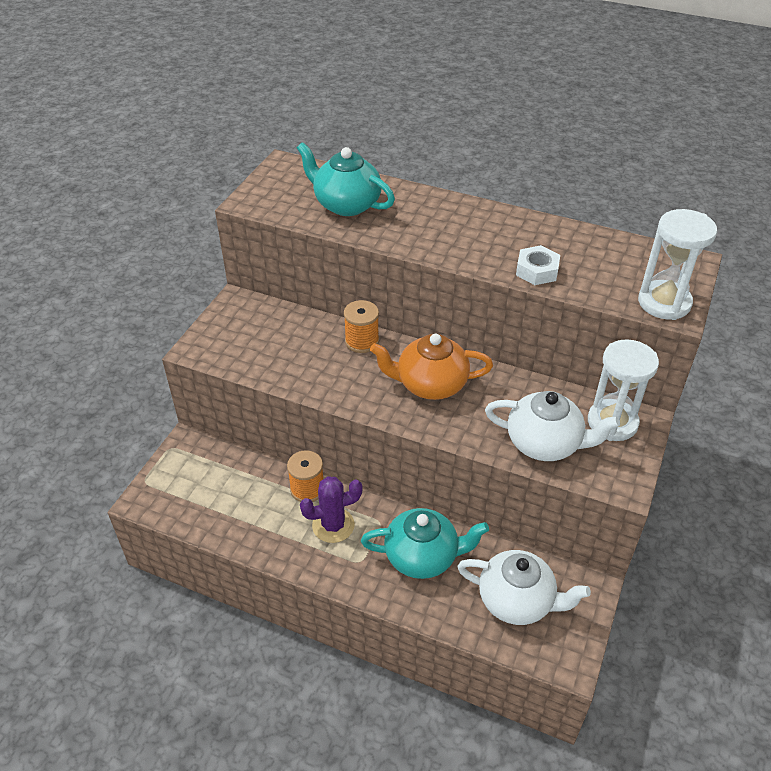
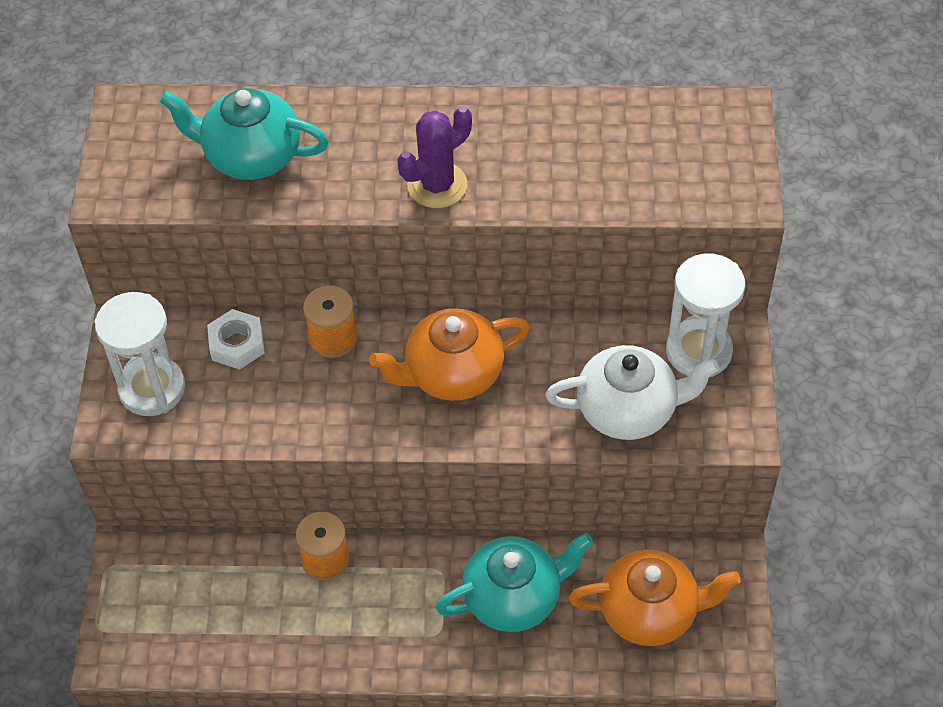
camera: 20 degrees left, 10 degrees up
purple cactus [300,476,363,543] -> purple cactus moved to [397,106,472,208]
white teapot [457,550,591,625] -> orange teapot [569,550,741,646]
white nut [516,245,560,285] -> white nut moved to [207,309,265,370]
white hourglass [638,209,717,320] -> white hourglass moved to [95,292,185,416]

